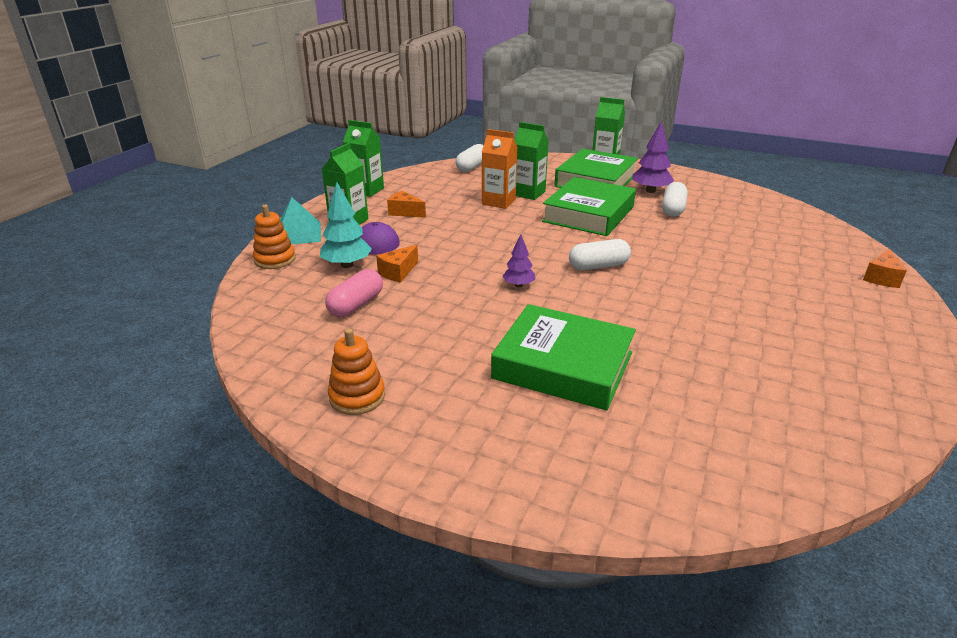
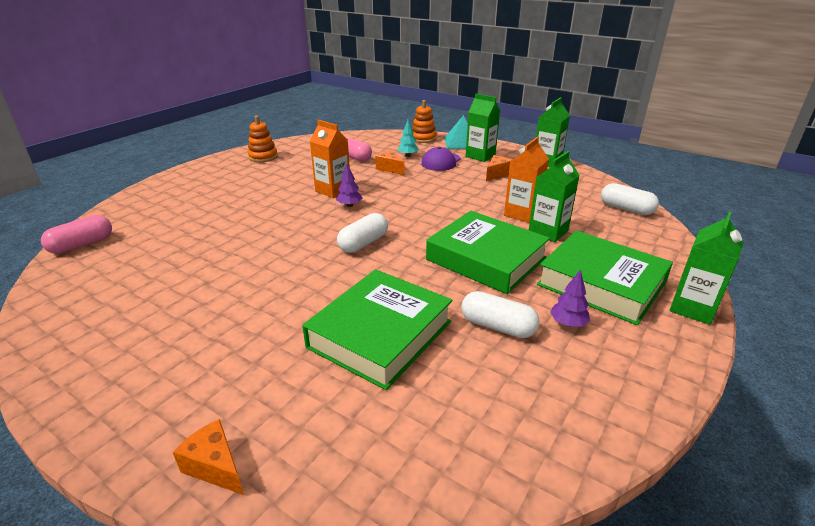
camera: 100 degrees right, 0 degrees up
turquoise tree [320,182,372,268] -> turquoise tree [397,120,419,157], size x0.61
green book [491,304,636,411] -> green book moved to [302,269,453,390]
white capsule [569,239,631,270] -> white capsule turned 45 degrees clockwise [337,213,388,253]
purple tree [632,120,674,193] -> purple tree [550,269,590,327], size x0.61
none -> pink capsule [41,215,112,254]
none -> orange carton [310,120,350,198]

